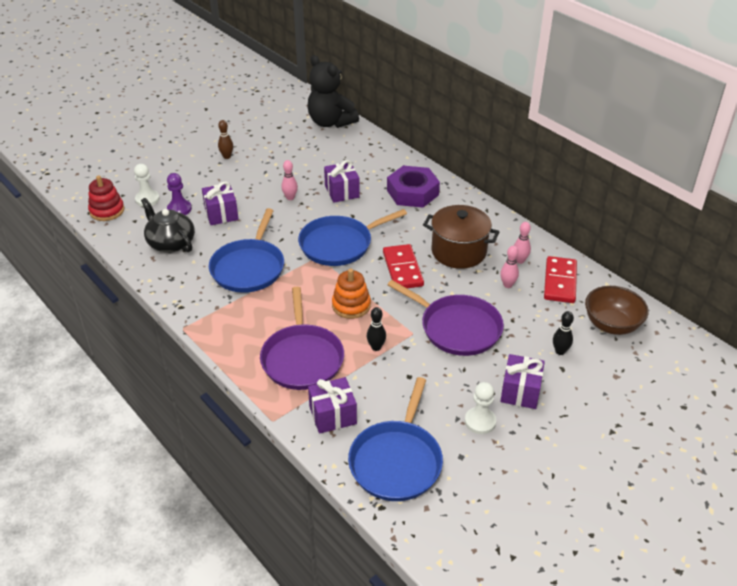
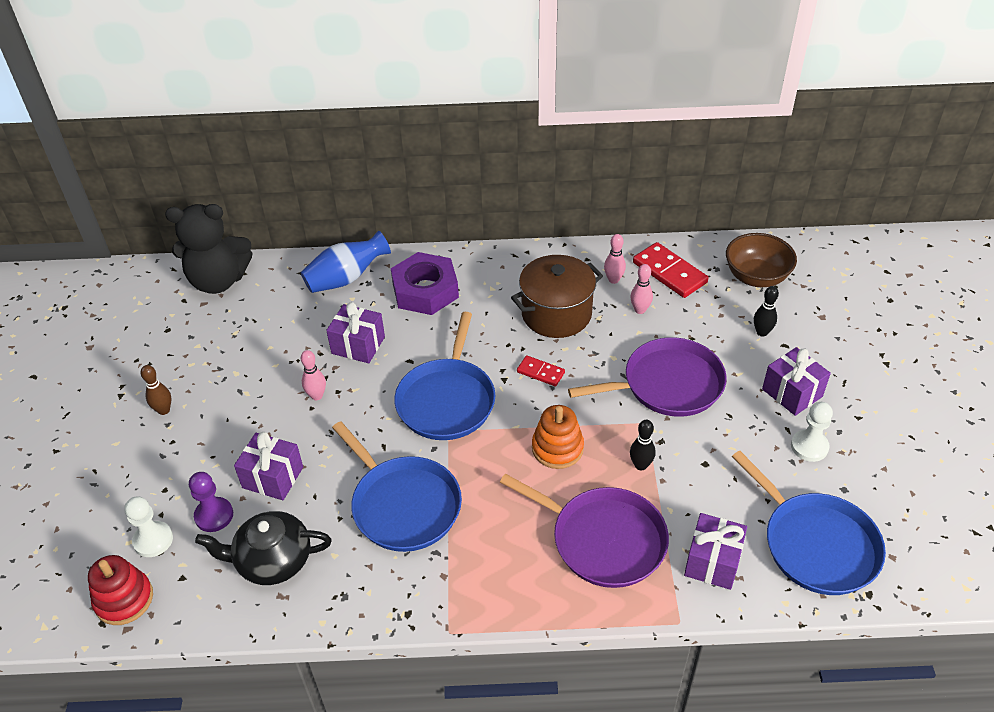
camera: 50 degrees left, 5 degrees up
red domino [383,244,424,288] -> red domino [517,355,565,386], size x0.57
none -> blue vase [301,231,391,293]

